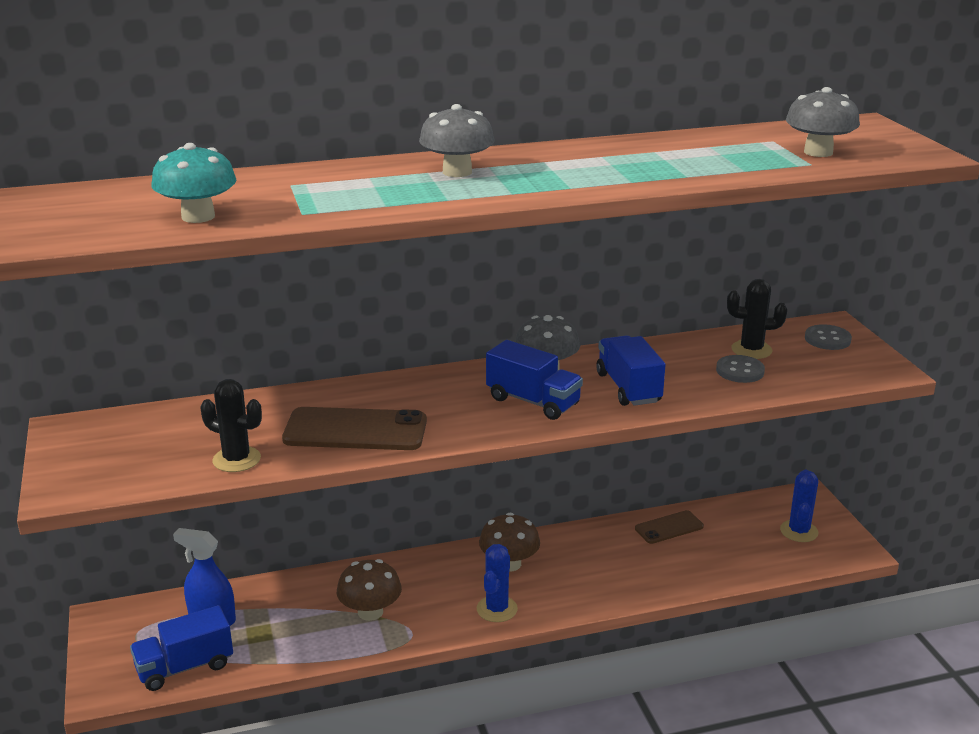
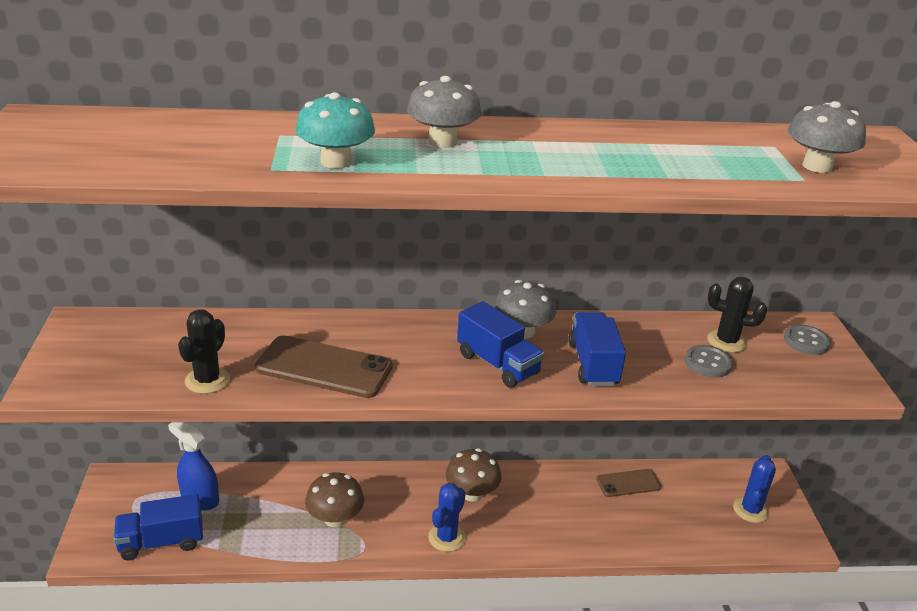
camera: 10 degrees right, 5 degrees up
turquoise mushroom [151,143,237,223] -> turquoise mushroom moved to [295,92,375,169]
black cactus [201,379,262,472] -> black cactus turned 75 degrees clockwise [178,309,230,394]

